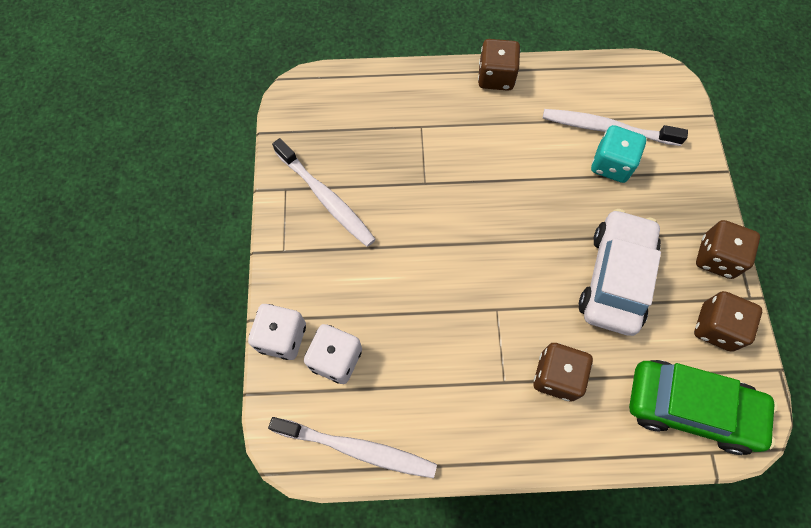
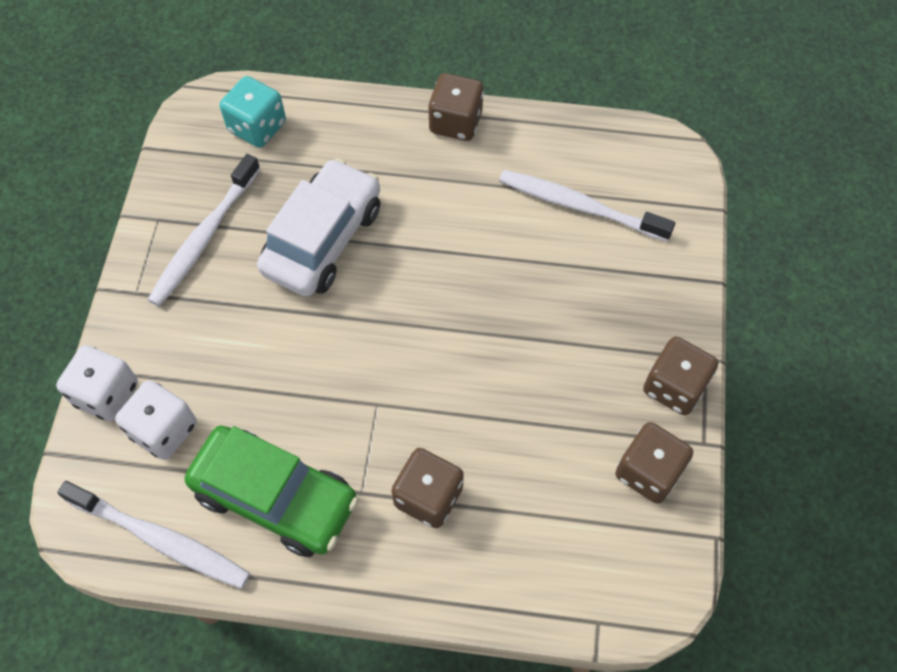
camera: 10 degrees right, 5 degrees down
white toothbrush [272,138,376,247] -> white toothbrush turned 60 degrees clockwise [147,154,261,307]
white car [579,209,661,336] -> white car moved to [257,158,380,297]
turquoise dice [591,125,646,183] -> turquoise dice moved to [220,76,286,148]
green car [629,360,778,455] -> green car moved to [185,426,359,557]

